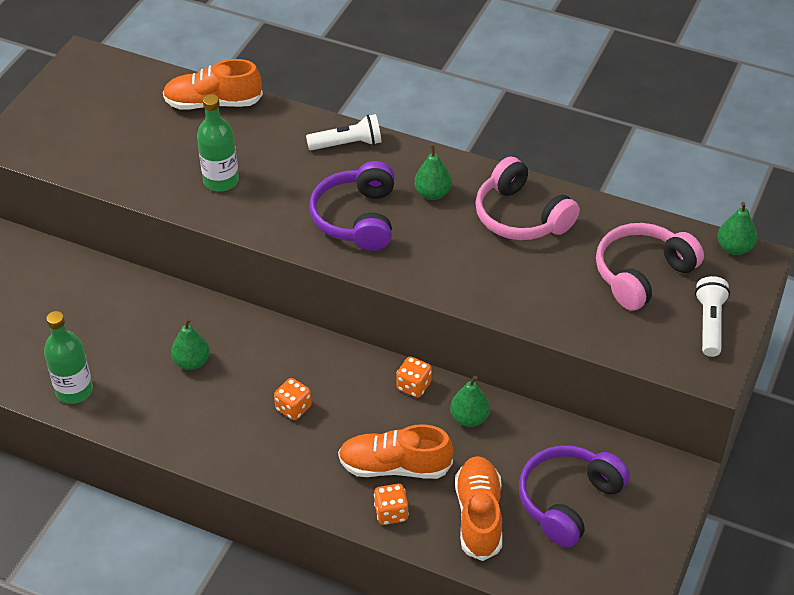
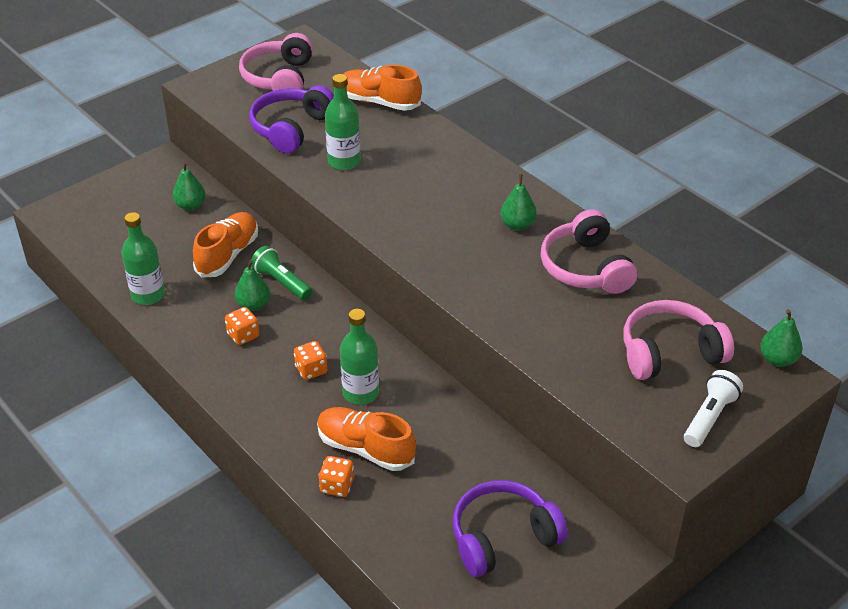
camera: 25 degrees right, 5 degrees down
white flashlight [306,114,382,150] -> none
purple headphones [309,161,395,251] -> purple headphones moved to [249,85,334,154]
orange dice [396,357,432,398] -> orange dice moved to [225,307,259,345]
green pear [450,376,490,427] -> green pear moved to [173,162,205,210]
orange shoe [455,456,502,561] -> orange shoe moved to [193,212,258,278]
none -> pink headphones [239,33,313,91]
none -> green flashlight [251,246,312,300]
none -> green bottle [340,309,379,405]

